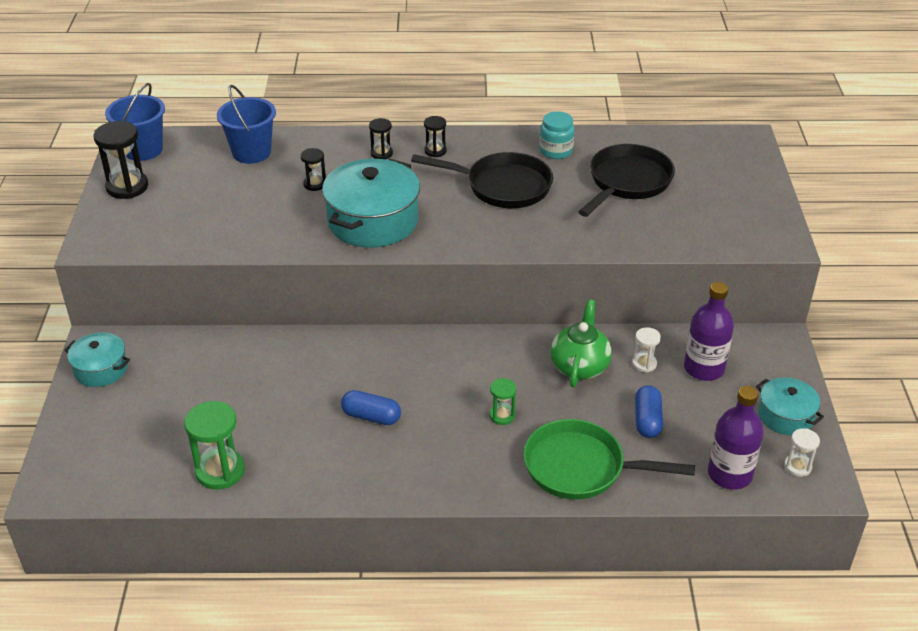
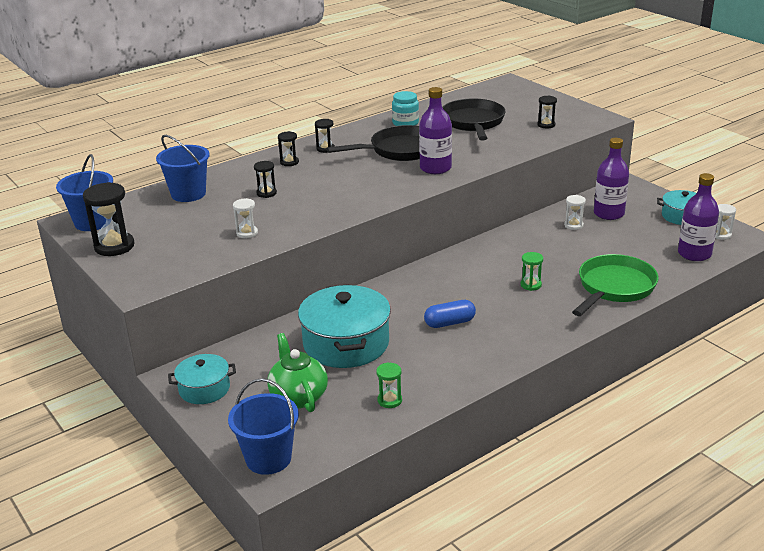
camera: 35 degrees left, 10 degrees down
green hourglass [184,401,245,490] -> green hourglass [376,362,402,408], size x0.55
turquoise pot [322,158,420,248] -> turquoise pot moved to [298,284,391,368]
green pan [523,419,695,500] -> green pan turned 150 degrees clockwise [572,254,659,316]
green teapot [550,300,612,387] -> green teapot moved to [267,333,328,412]
blue capsule [635,385,663,438] -> none
none -> blue bucket [228,378,299,475]
none -> white hourglass [233,198,258,238]
none -> purple bottle [419,87,452,174]
none -> black hourglass [537,95,557,128]

